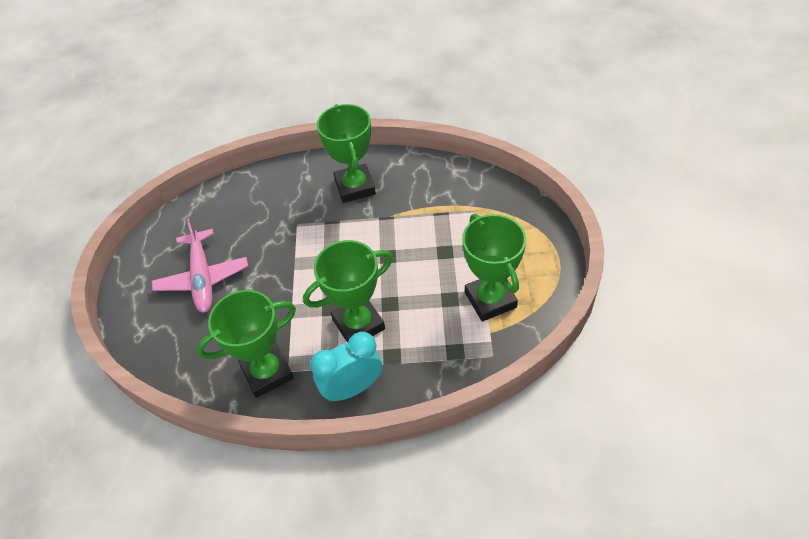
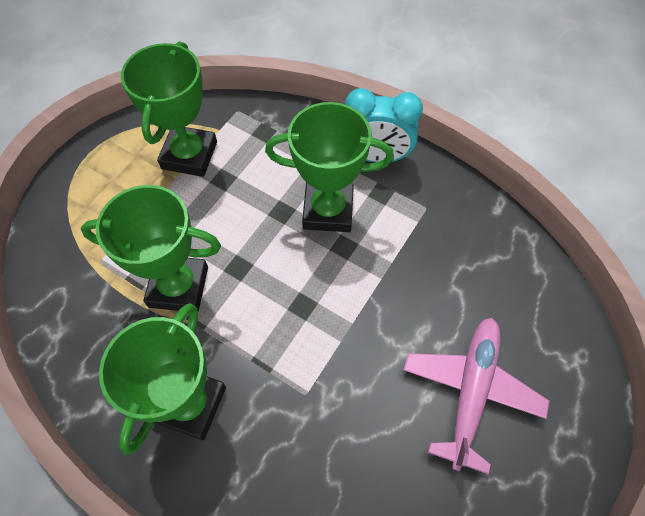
camera: 150 degrees left, 10 degrees up
green trophy [197,290,296,398] -> green trophy moved to [81,185,221,312]

